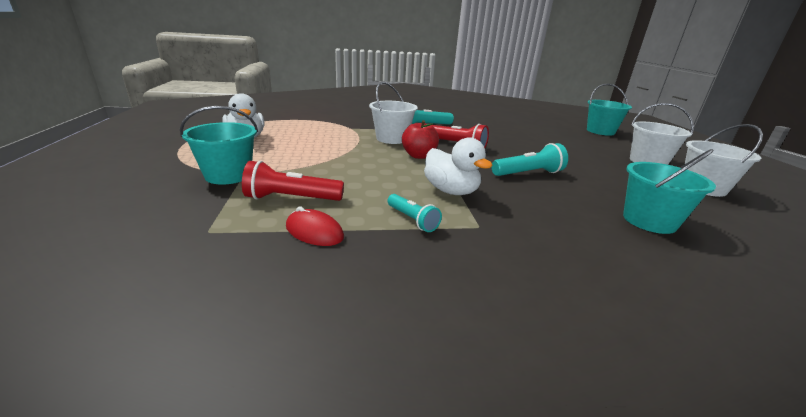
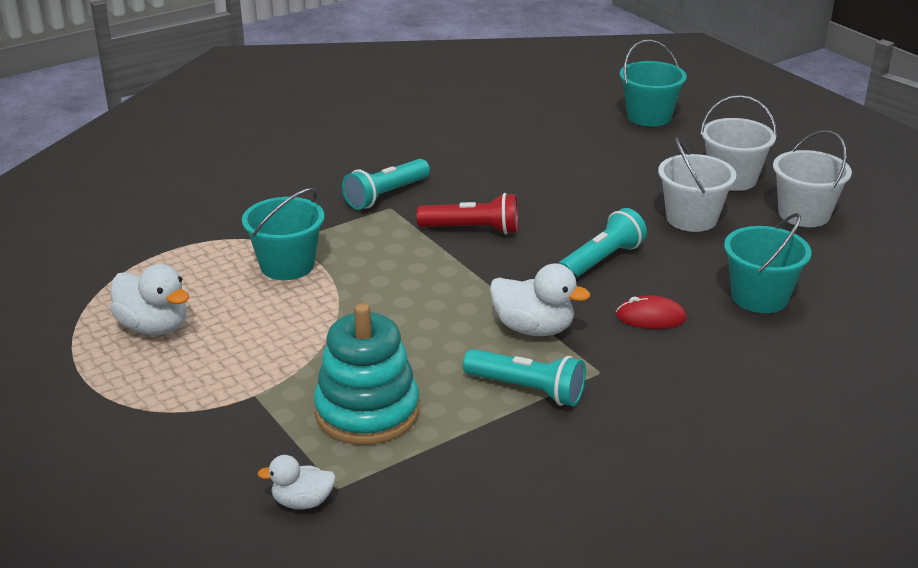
camera: 25 degrees left, 5 degrees up
turquoise bucket [180,106,258,185] -> turquoise bucket moved to [242,188,325,280]
red flashlight [242,161,344,201] -> turquoise stacking toy [314,303,419,445]
red mouse [286,206,344,246] -> red mouse moved to [616,295,687,329]
white bucket [369,82,418,144] -> white bucket moved to [658,137,736,232]
turquoise flashlight [387,194,442,232] -> turquoise flashlight [463,349,586,406], size x1.54
red apple [402,120,439,159] -> none
none -> white duck [257,455,336,509]

